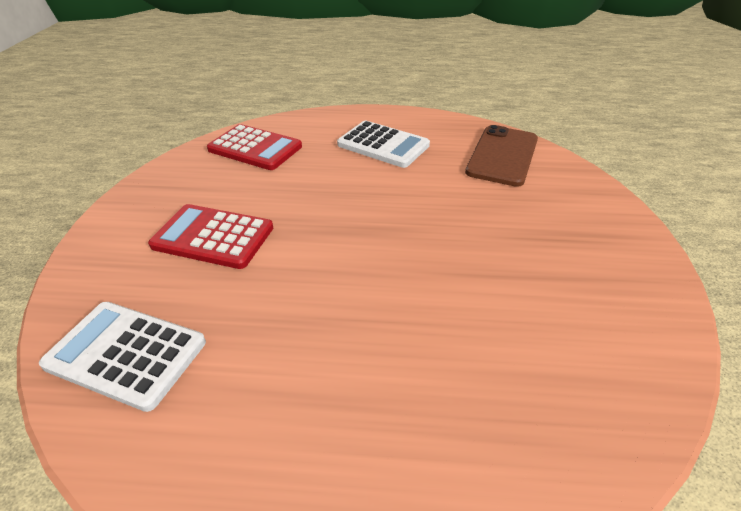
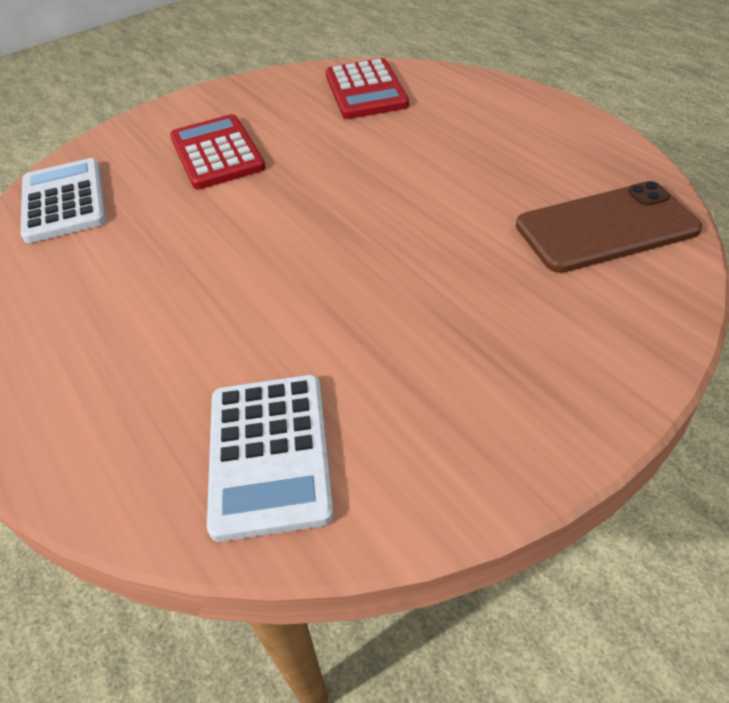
camera: 55 degrees right, 5 degrees up
white calculator [337,121,430,168] -> white calculator moved to [207,375,334,542]

